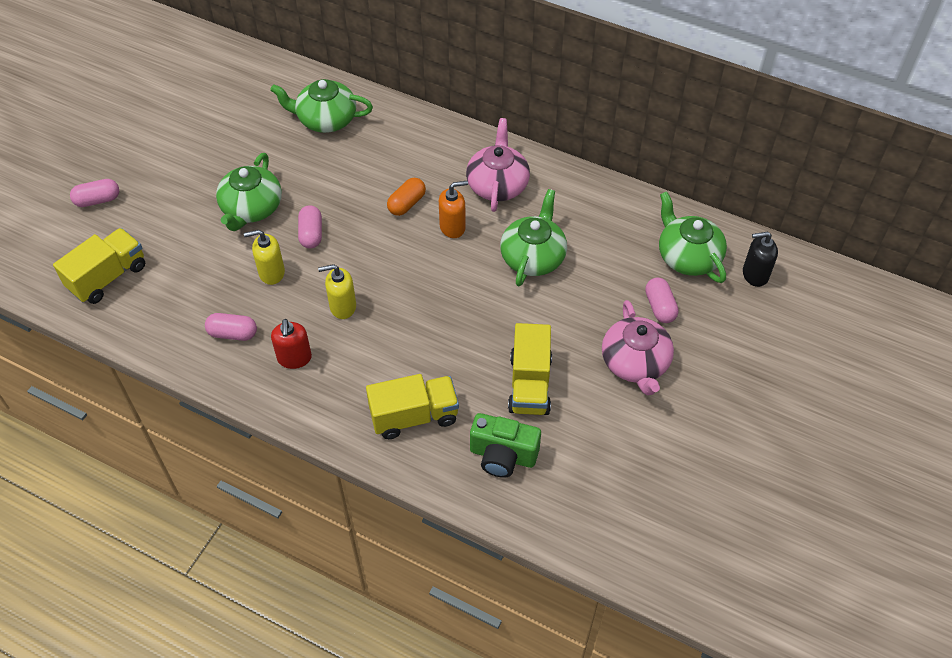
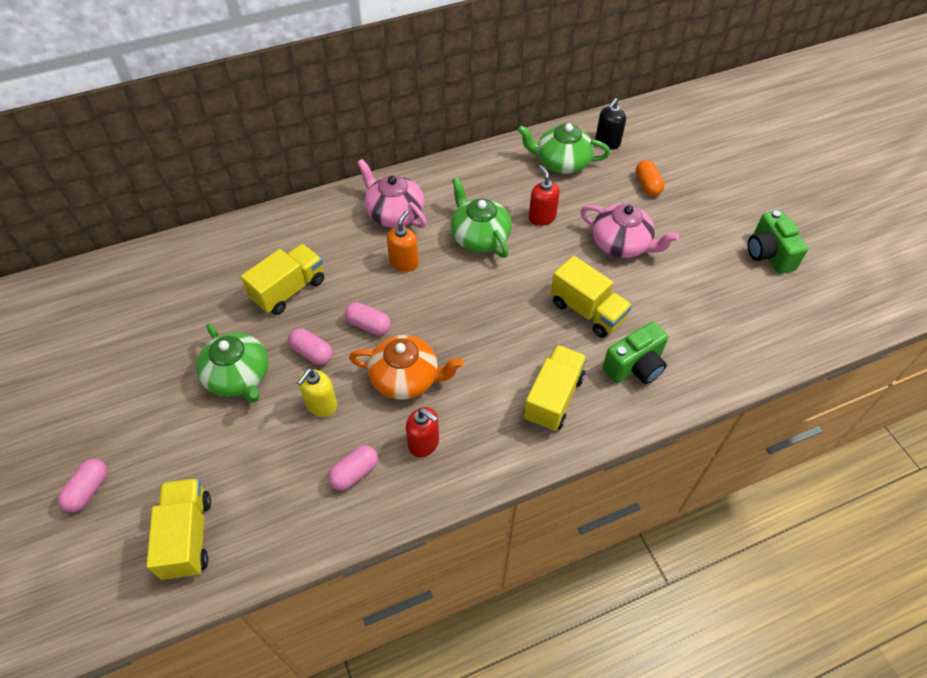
camera: 50 degrees left, 0 degrees up
green teapot [270,79,373,133] -> none
yellow soap dispenser [318,264,356,319] -> orange teapot [349,335,464,400]
orange capsule [387,178,426,216] -> orange capsule moved to [636,160,665,196]
pink capsule [645,277,679,323] -> pink capsule moved to [345,302,391,335]
none -> yellow truck [241,244,324,315]
none -> red soap dispenser [529,165,560,226]
none -> green camera [748,210,808,274]

